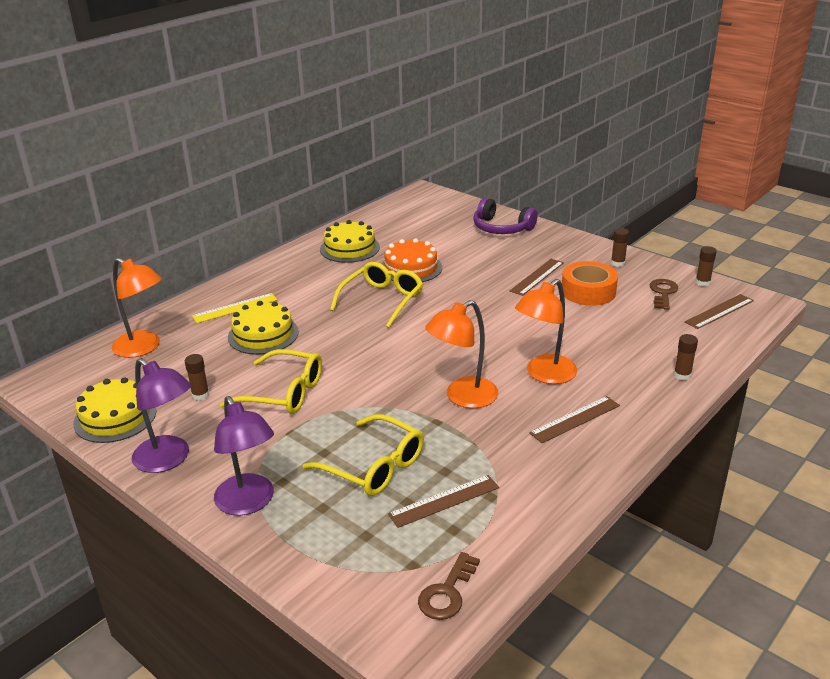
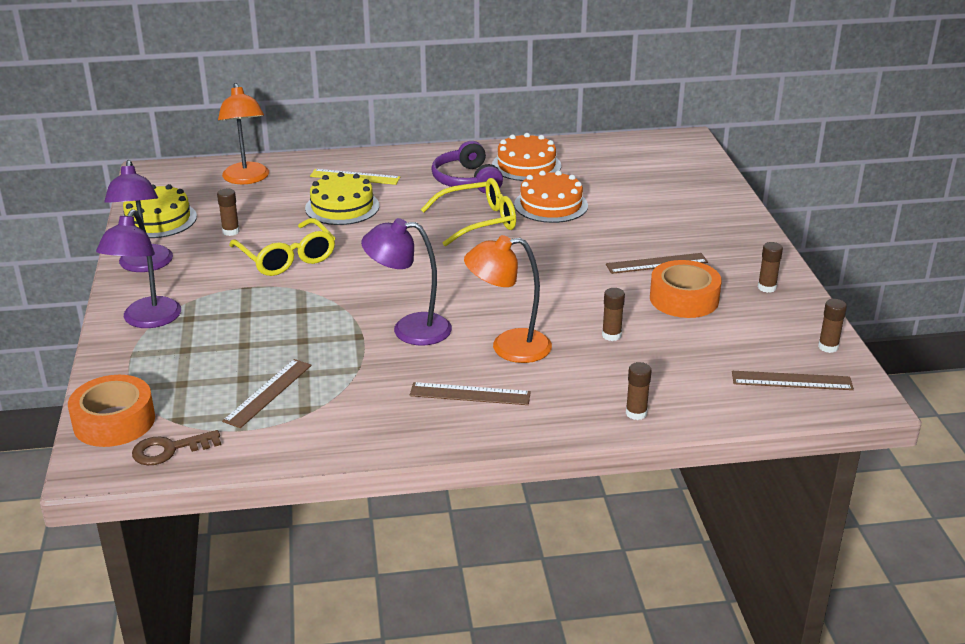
camera: 40 degrees right, 0 degrees up
yellow glasses [303,414,424,496] -> none
yellow cake [320,220,380,263] -> orange cake [492,133,561,181]
brown ruler [388,475,499,528] -> brown ruler turned 75 degrees counterclockwise [222,359,312,428]
orange lamp [425,300,498,408] -> purple lamp [361,218,452,346]
purple headphones [473,198,538,234] -> purple headphones moved to [431,141,503,193]
brown key [650,279,678,310] -> none
none -> orange tape [68,375,155,447]
none -> brown glue stick [602,288,625,341]

